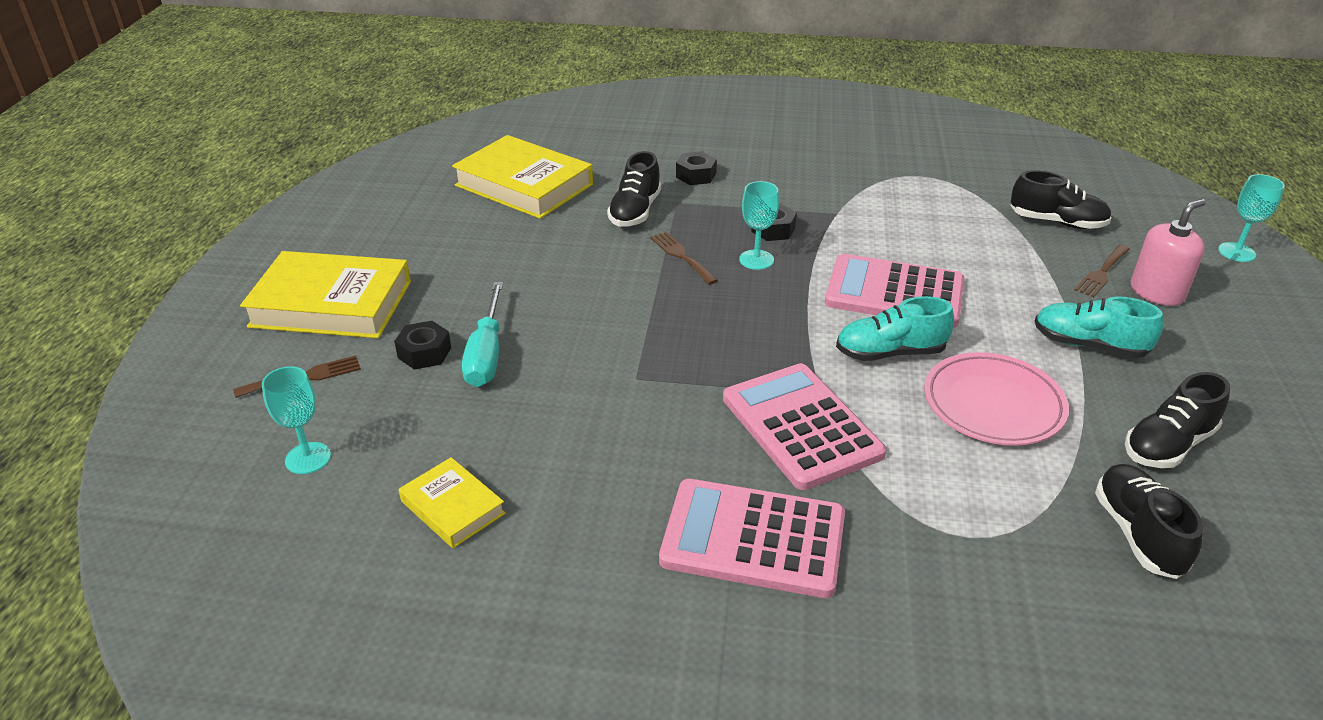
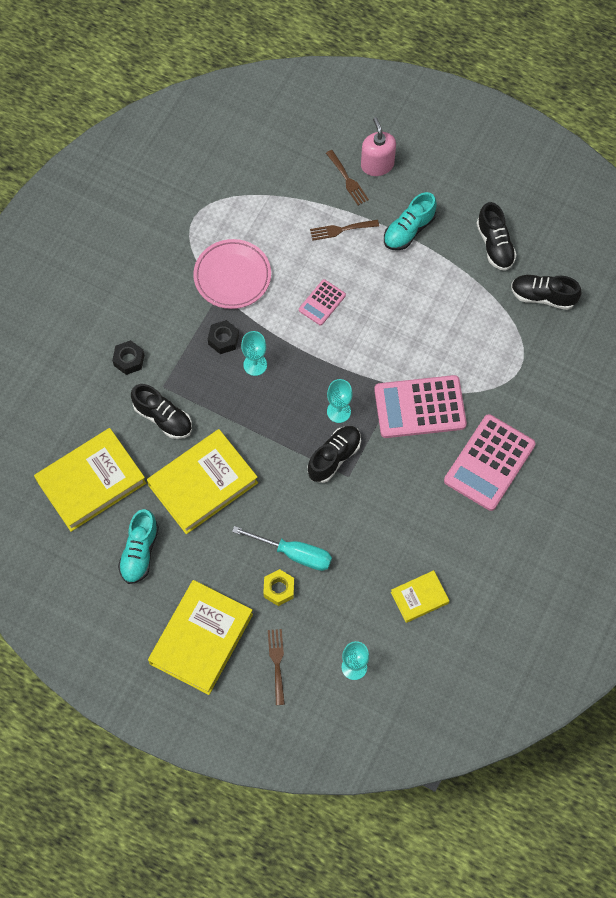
camera: 70 degrees left, 30 degrees up
black nut [394,321,451,370] -> yellow nut [263,569,294,606]
brown fork [650,232,718,285] -> brown fork moved to [310,220,379,241]
pink calculator [825,254,965,328] -> pink calculator [299,279,346,325], size x0.52
turquoise shoe [836,296,954,361] -> turquoise shoe moved to [118,509,159,584]
pink plate [924,352,1069,446] -> pink plate moved to [193,239,271,309]
black shoe [1011,170,1112,229] -> black shoe moved to [307,426,361,483]
turquoise goblet [1218,174,1285,262] -> turquoise goblet moved to [327,379,352,423]
none -> yellow book [147,429,258,534]

